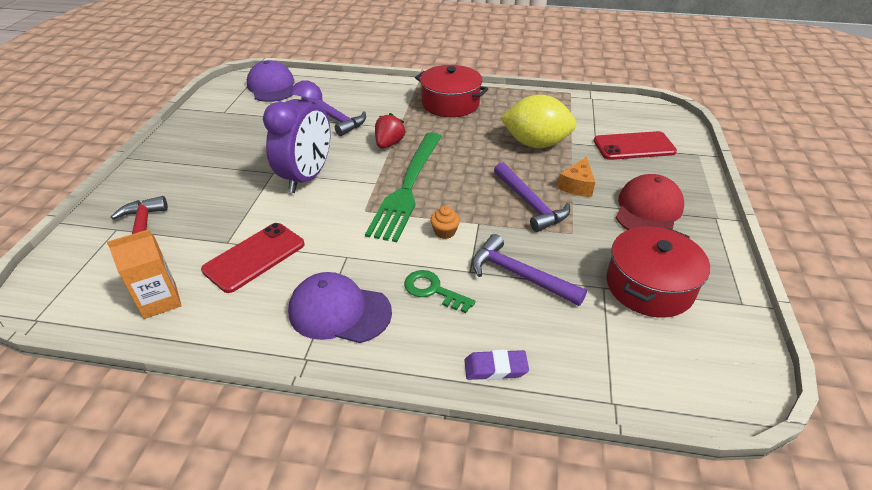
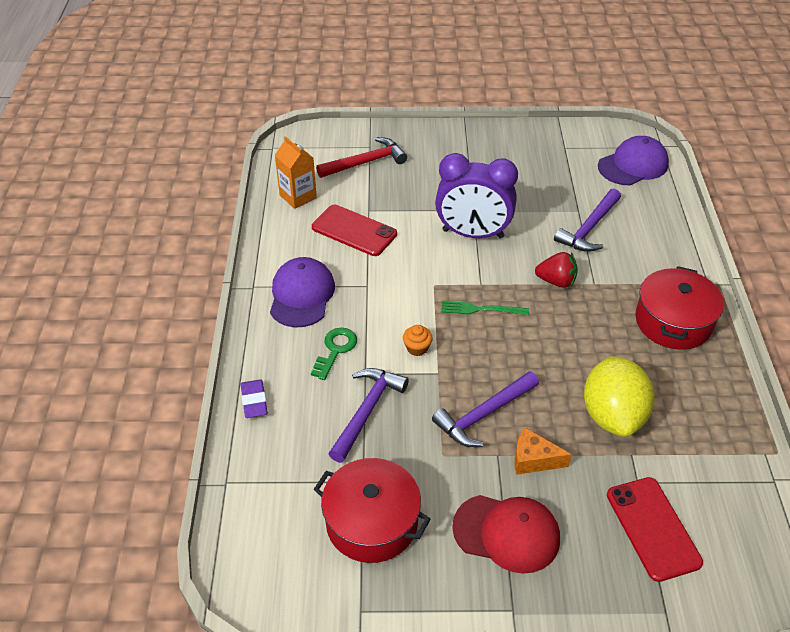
camera: 80 degrees right, 5 degrees up
green fork [365,132,442,242] -> green fork [441,301,529,315], size x0.46

